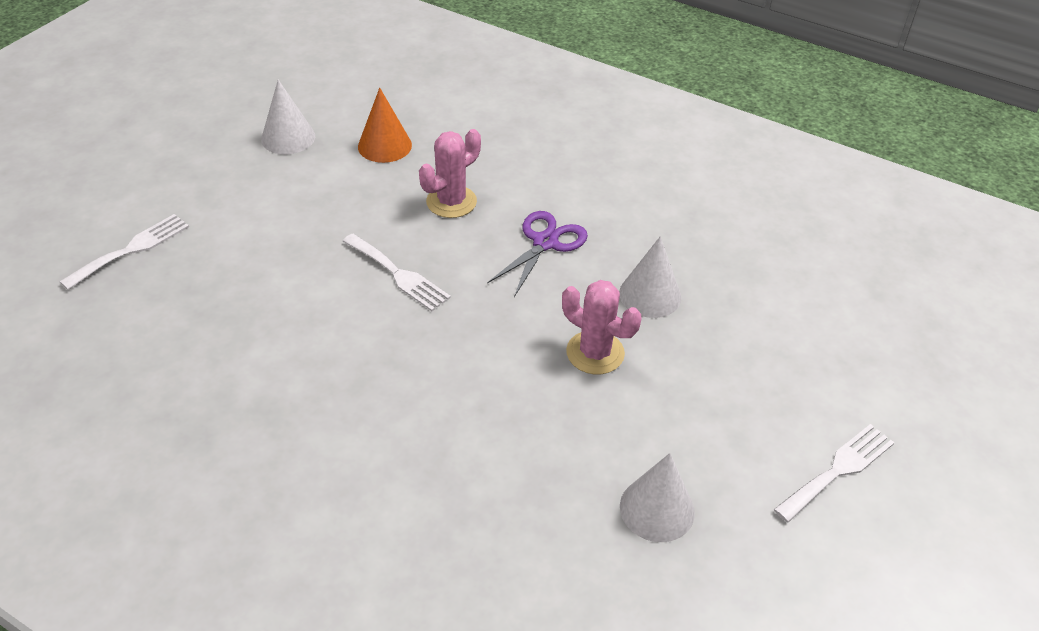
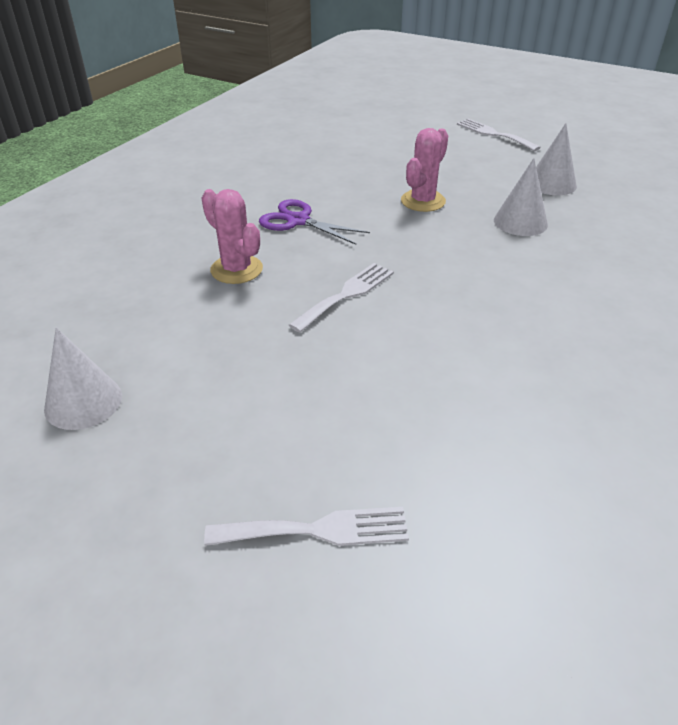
camera: 90 degrees left, 5 degrees down
white fork [60,214,189,290] -> white fork turned 135 degrees clockwise [204,507,409,546]
orange cone [358,88,412,163] -> none
white cone [619,236,681,318] -> white cone moved to [494,158,548,236]

